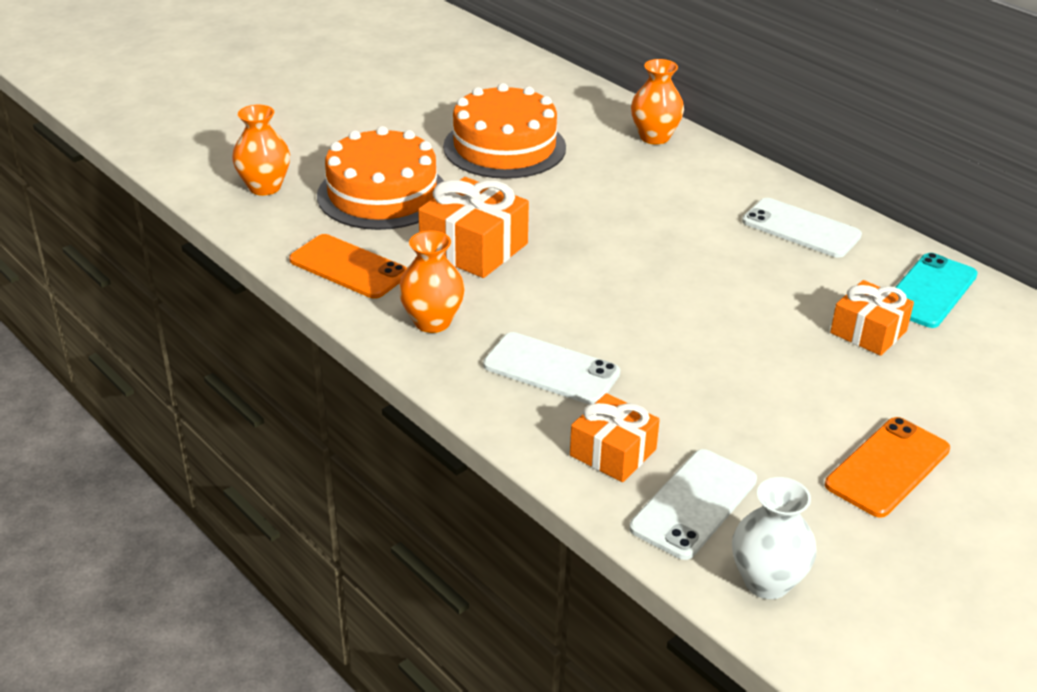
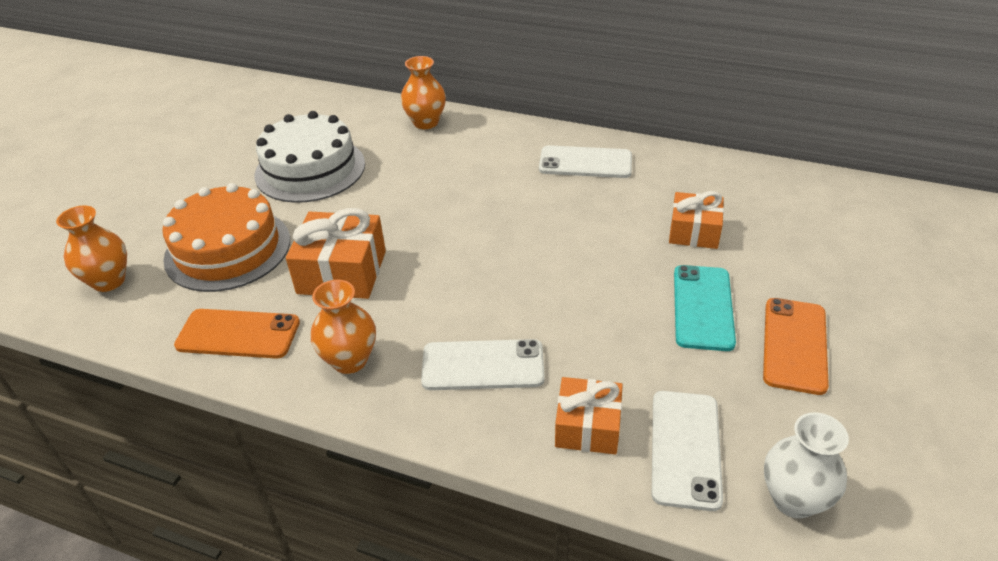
camera: 25 degrees left, 5 degrees up
orange cake [443,83,566,179] -> white cake [254,111,365,203]
turquoise phone [896,253,978,328] -> turquoise phone moved to [674,265,736,351]

